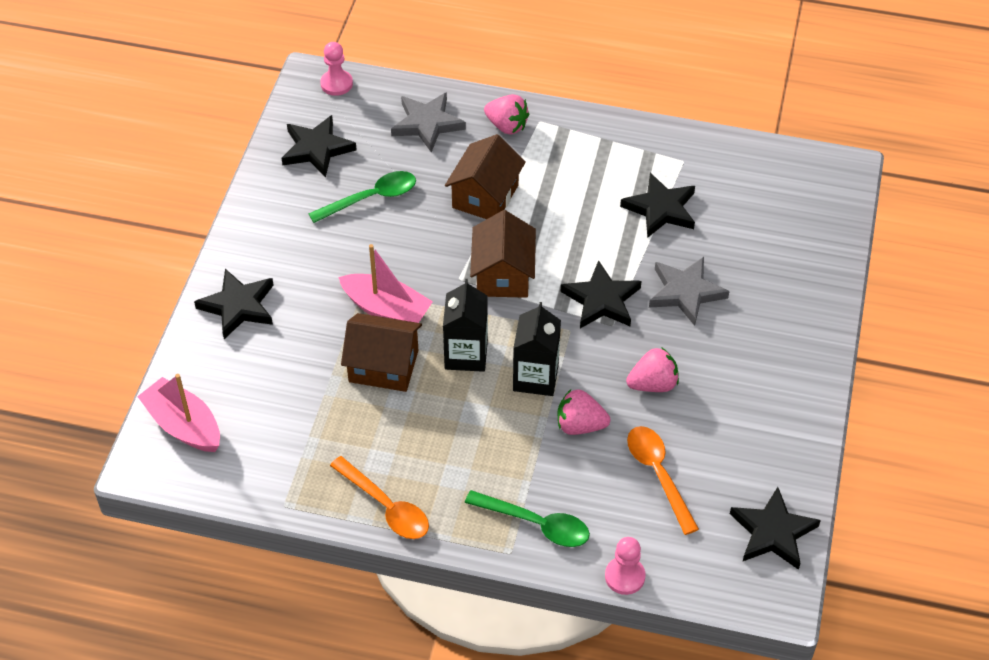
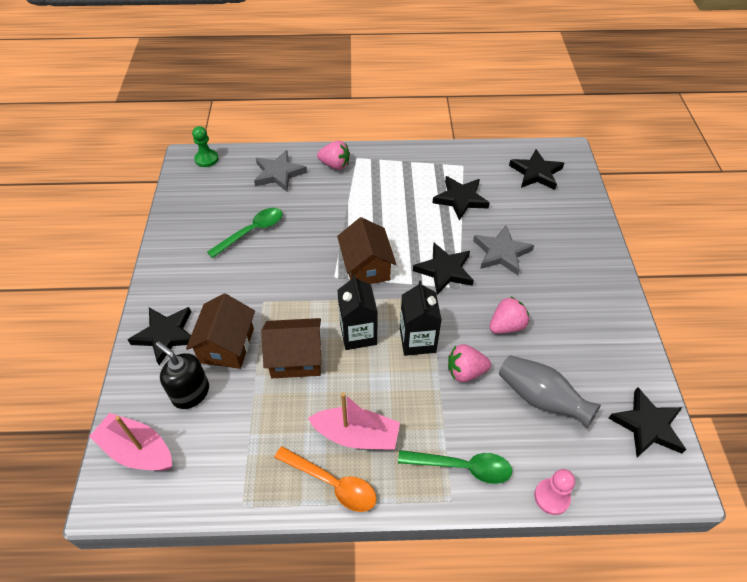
camera: 15 degrees left, 0 degrees up
black star [282,115,357,177] -> black star moved to [509,149,564,190]
pink pawn [320,42,353,96] -> green pawn [192,126,218,167]
pink boat [338,244,433,323] -> pink boat moved to [308,392,400,450]
brown house [445,134,526,219] -> brown house moved to [186,293,255,369]
orange spoon [627,426,699,535] -> grey vase [499,355,601,428]
none -> black soap dispenser [156,342,209,409]

